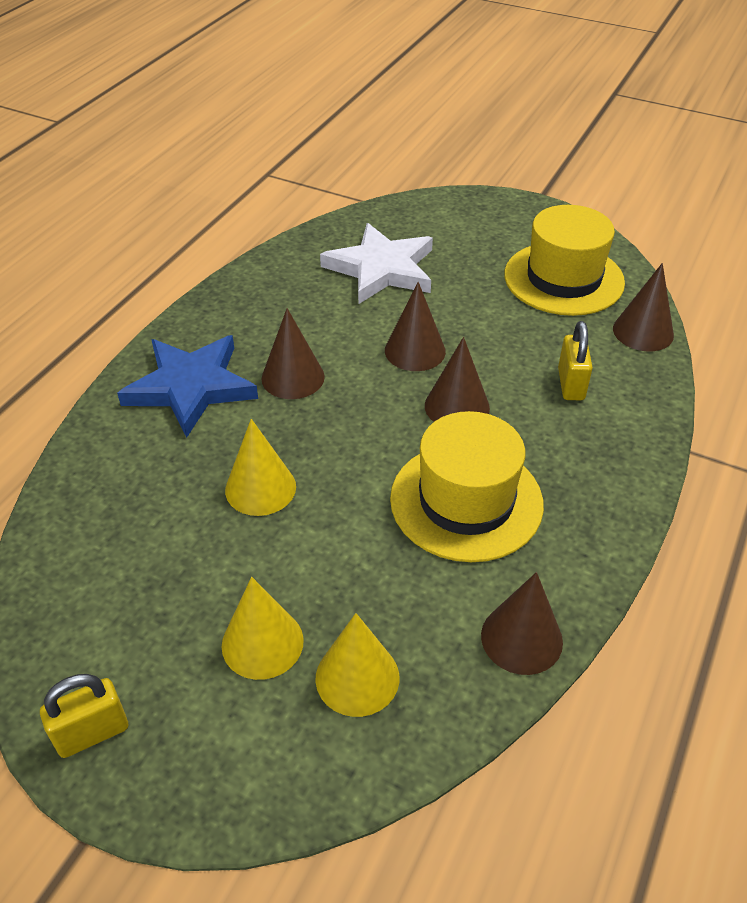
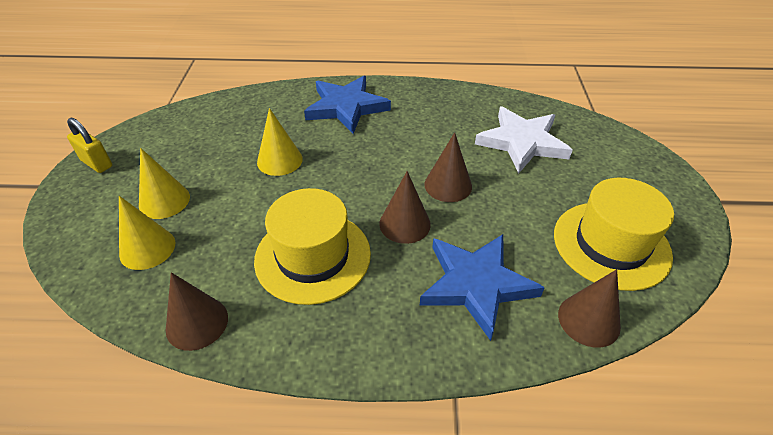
camera: 65 degrees right, 0 degrees up
brown cone [262,308,325,399] -> none
yellow padlock [558,321,593,400] -> blue star [420,234,545,341]

